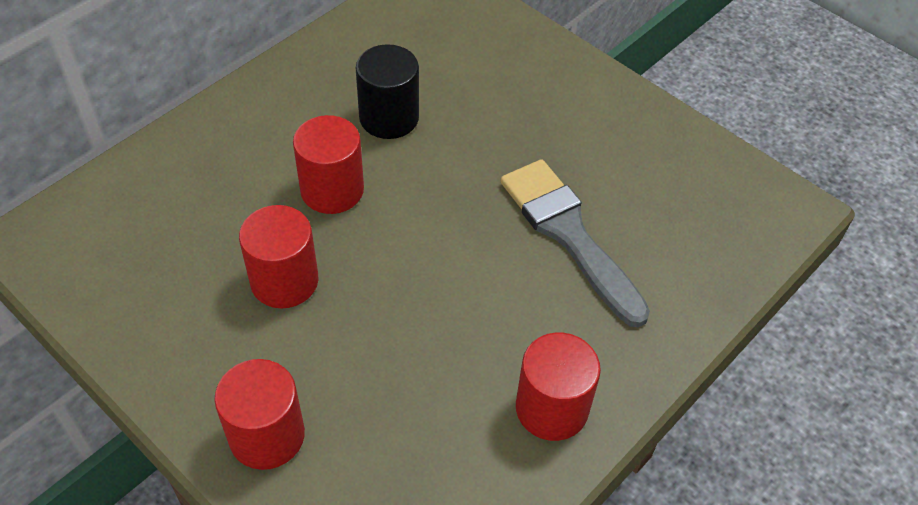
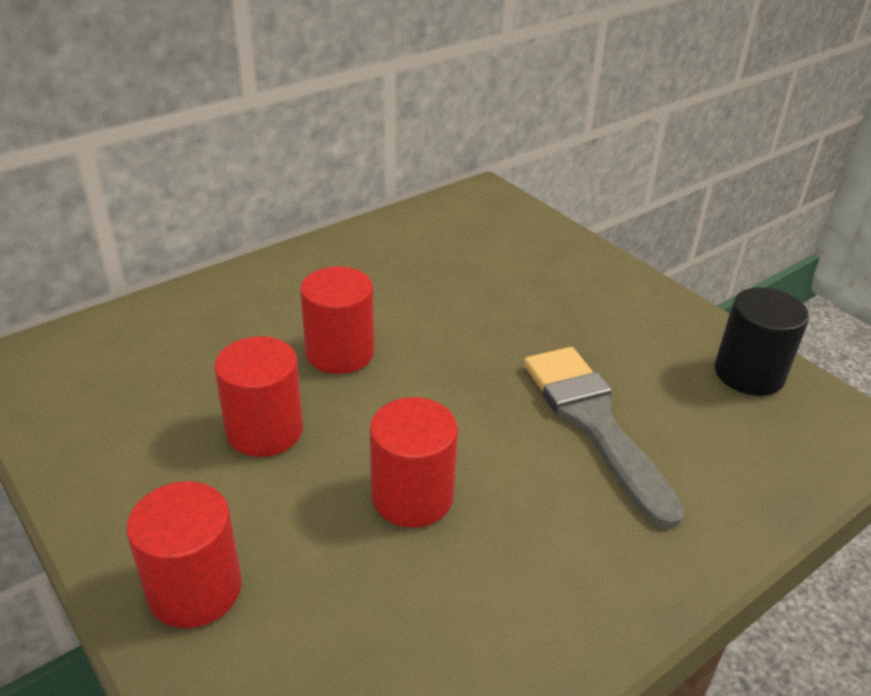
camera: 10 degrees right, 15 degrees down
black cylinder [356,44,419,139] -> black cylinder moved to [715,287,809,396]
red cylinder [516,332,601,441] -> red cylinder moved to [370,397,458,528]

